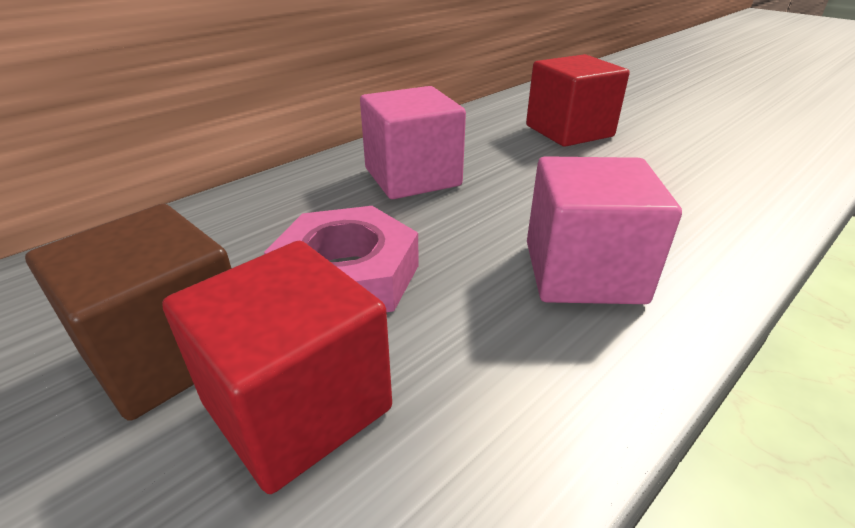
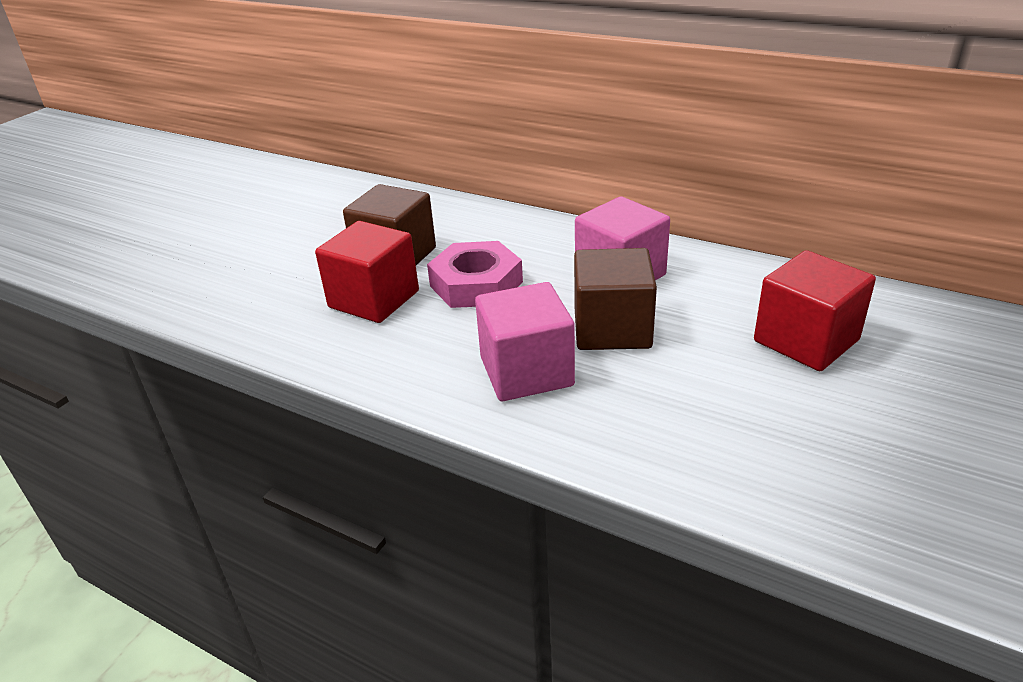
camera: 75 degrees right, 0 degrees up
none -> brown cube [574,248,657,350]

